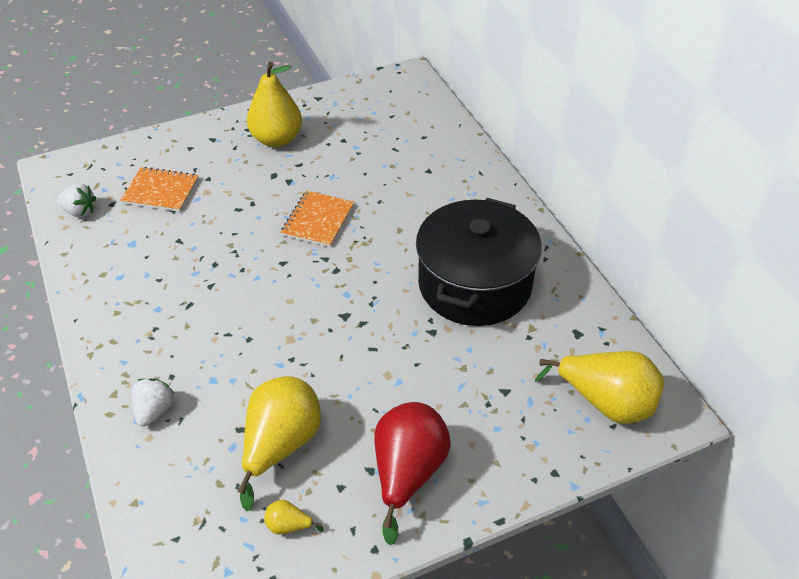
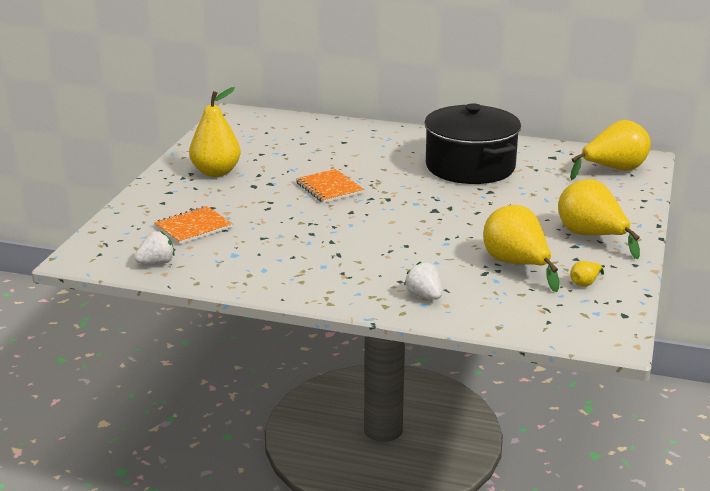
camera: 50 degrees left, 20 degrees down
red pear [374,402,451,545] -> yellow pear [558,179,640,259]

